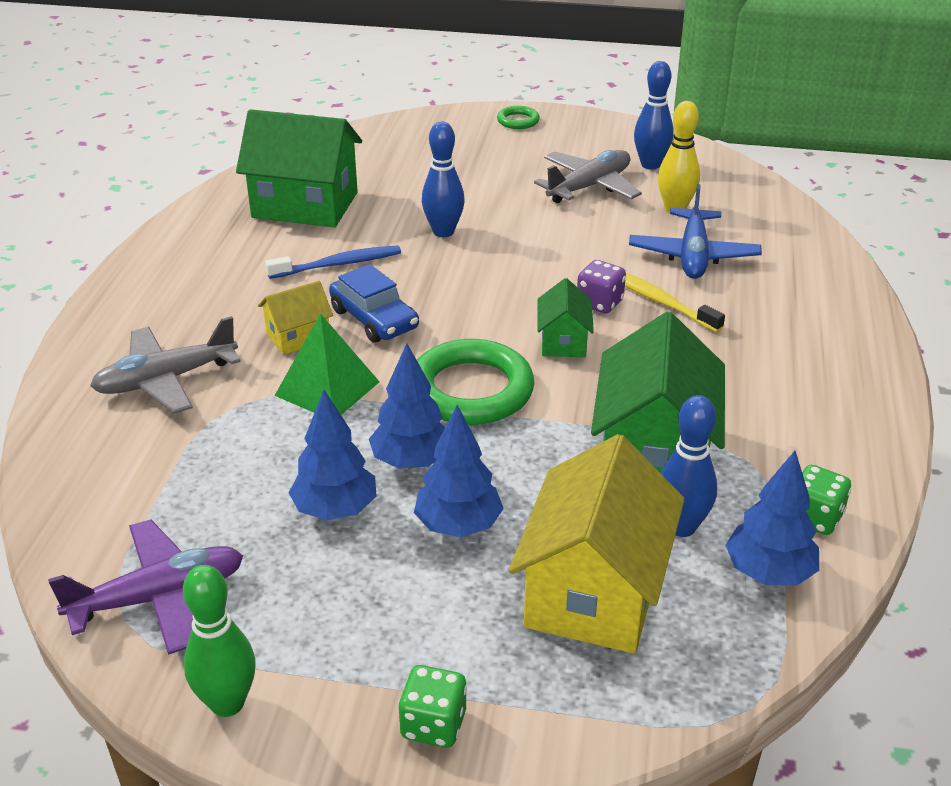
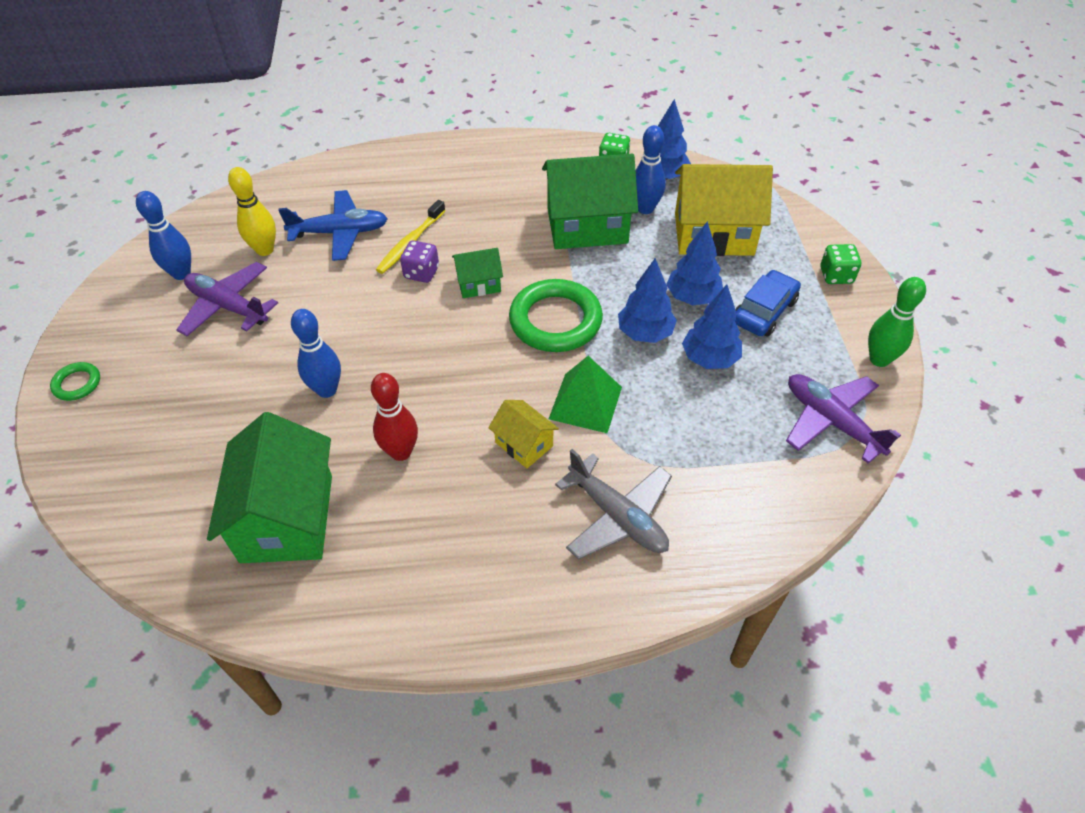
camera: 105 degrees left, 15 degrees up
blue toothbrush [265,246,401,279] -> red bowling pin [371,373,418,461]
blue car [329,264,419,343] -> blue car moved to [735,270,801,337]
grey plane [534,150,642,203] -> purple plane [176,262,278,336]

